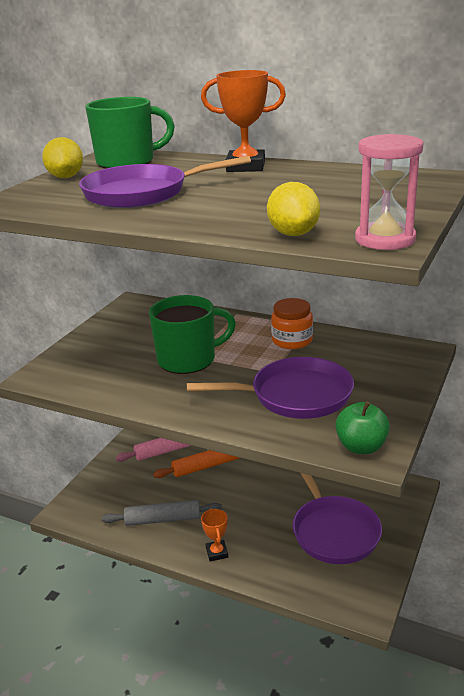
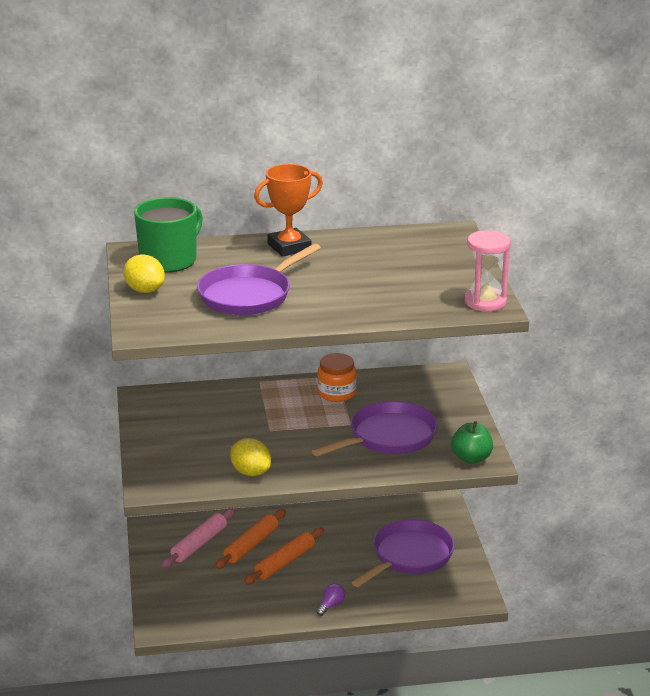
camera: 35 degrees left, 0 degrees up
grey rolling pin [102,500,222,526] -> none
green mug [149,295,236,374] -> none
orange trophy [201,508,228,561] -> purple light bulb [316,583,345,616]
yellow lemon [267,182,320,236] -> yellow lemon moved to [230,438,271,476]
purple pan [293,473,382,564] -> purple pan turned 90 degrees counterclockwise [352,519,455,587]
none -> orange rolling pin [244,527,325,585]

